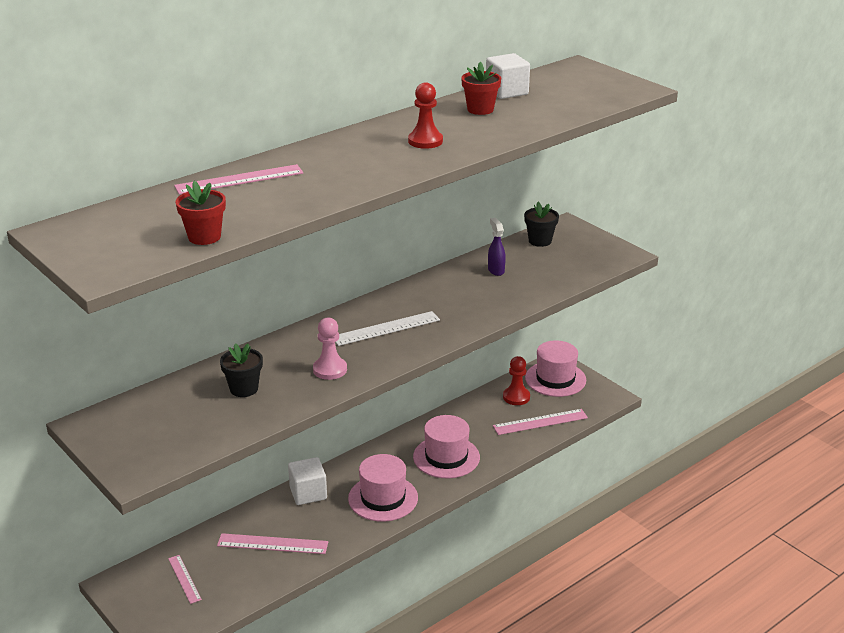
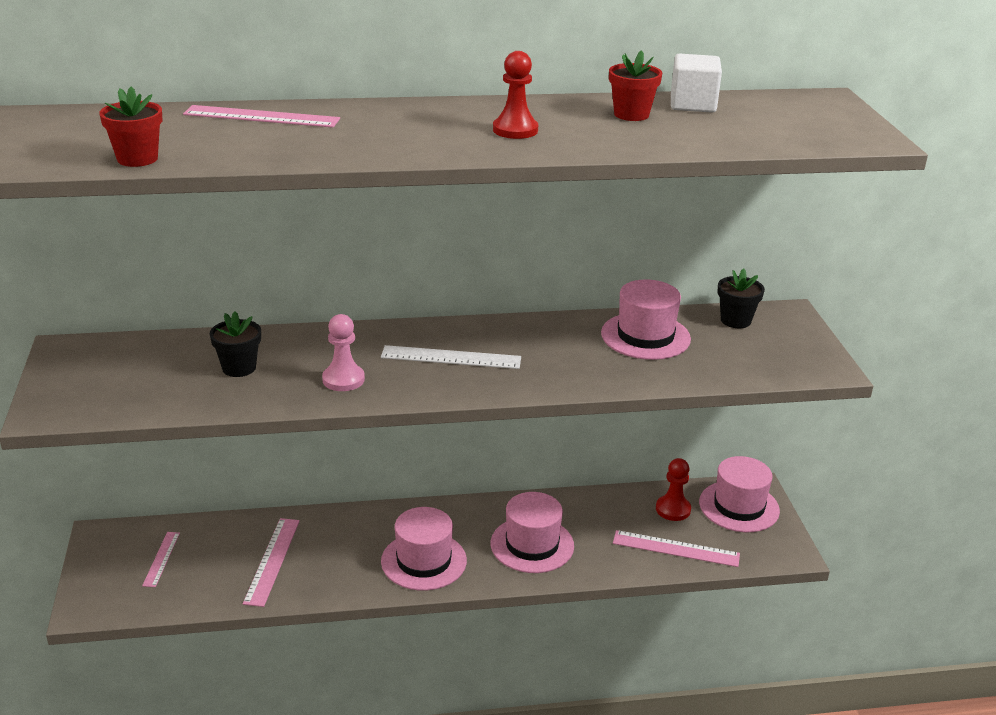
camera: 30 degrees right, 0 degrees up
pink ruler [217,533,328,554] -> pink ruler turned 60 degrees clockwise [243,518,300,607]
white cube [288,457,327,505] -> none
purple spray bottle [488,218,506,276] -> pink hat [601,279,691,360]

